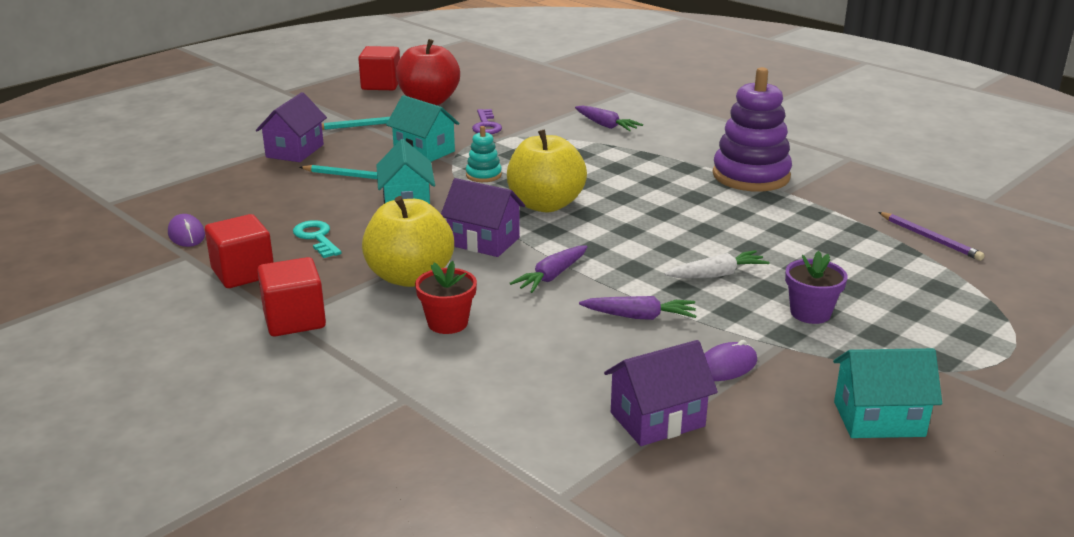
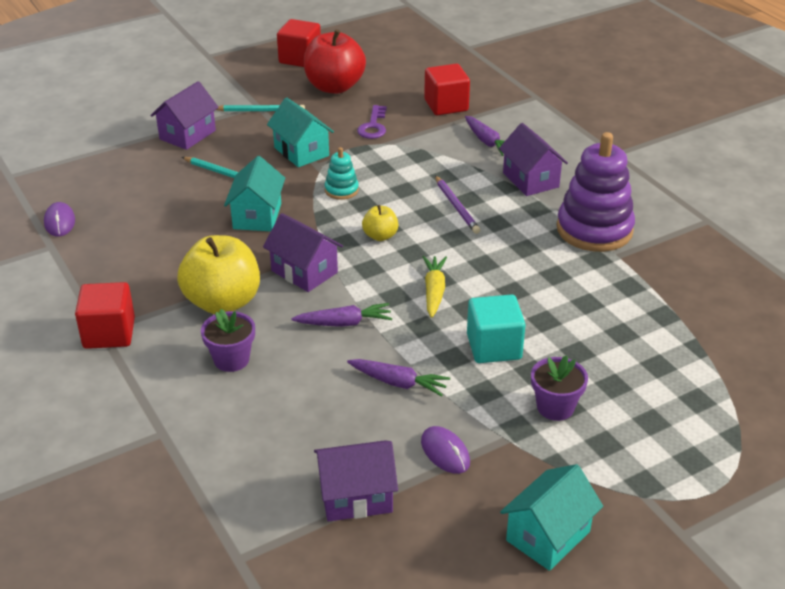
camera: 15 degrees right, 10 degrees up
red cube [205,214,274,288] -> red cube moved to [424,64,470,115]
turquoise key [293,220,341,258] -> none
red flower pot [415,261,477,334] -> purple flower pot [201,309,255,372]
yellow apple [507,130,587,212] -> yellow apple [362,205,399,241], size x0.49
purple carrot [510,245,587,293] -> purple carrot turned 150 degrees counterclockwise [291,303,392,327]
white carrot [665,250,770,278] -> turquoise cube [467,294,526,363]
purple mouse [704,340,757,381] -> purple mouse turned 75 degrees clockwise [421,426,470,474]
turquoise house [833,348,942,438] -> turquoise house turned 60 degrees counterclockwise [500,464,603,571]
purple pencil [878,212,985,261] -> purple pencil moved to [435,176,480,234]
none -> yellow carrot [423,256,447,318]
none -> purple house [499,123,568,196]

